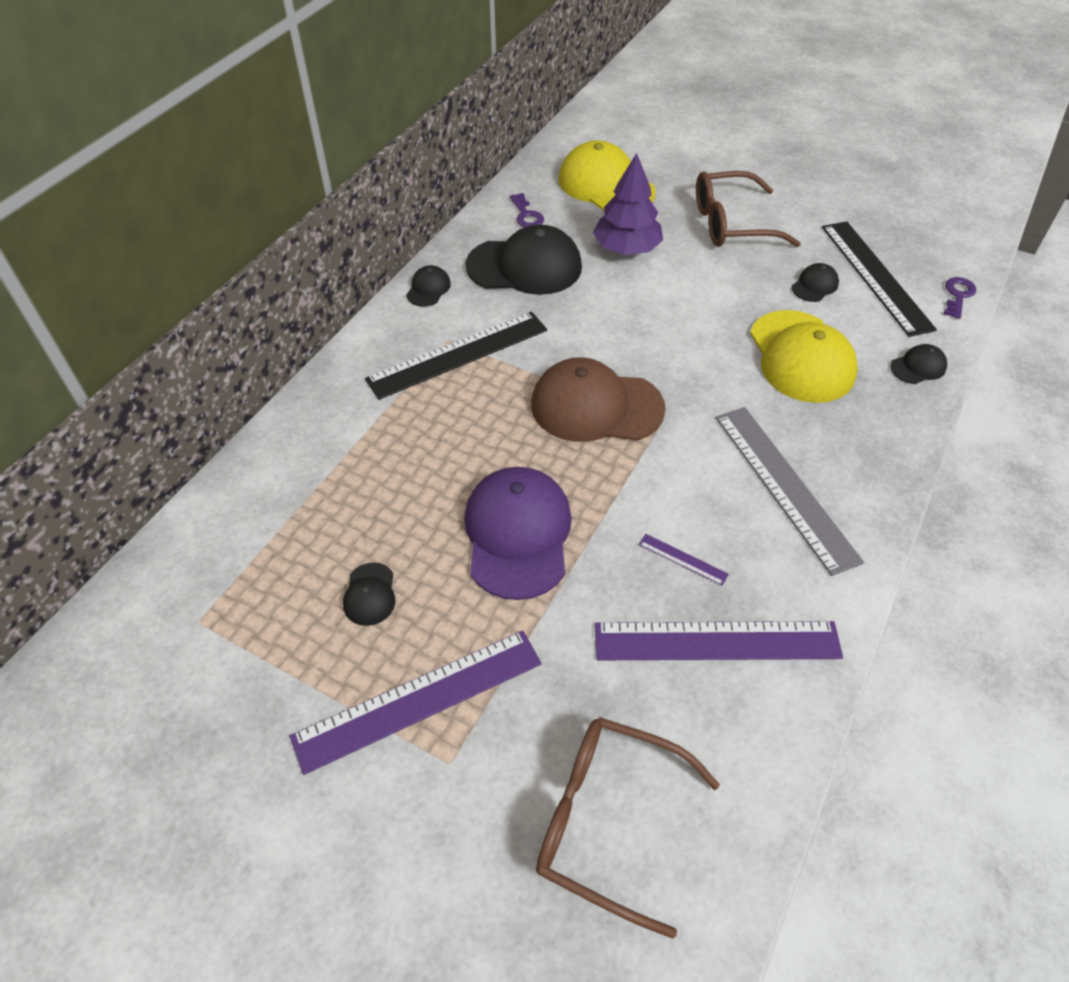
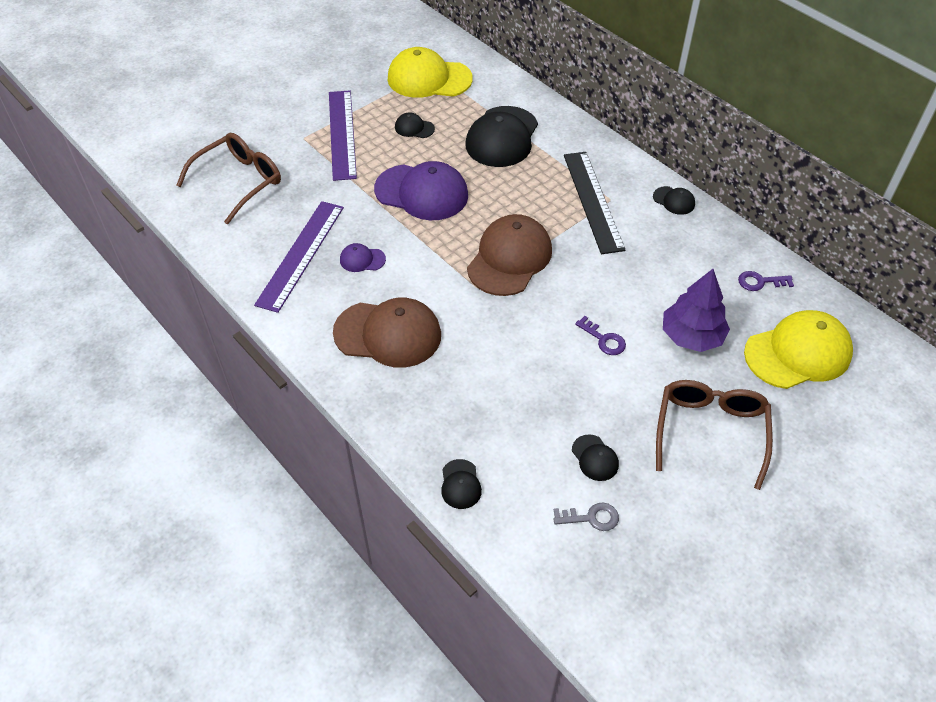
camera: 110 degrees right, 0 degrees up
black cap [465,225,582,295] -> black cap moved to [465,106,538,167]
purple ruler [639,534,729,586] -> purple cap [340,243,386,272]
grey ruler [716,407,864,576] -> brown cap [333,297,441,368]
yellow cap [750,310,858,403] -> yellow cap moved to [388,47,473,98]
black ruler [822,221,937,337] -> grey key [553,503,619,531]
purple key [944,277,976,319] -> purple key moved to [575,316,626,355]

